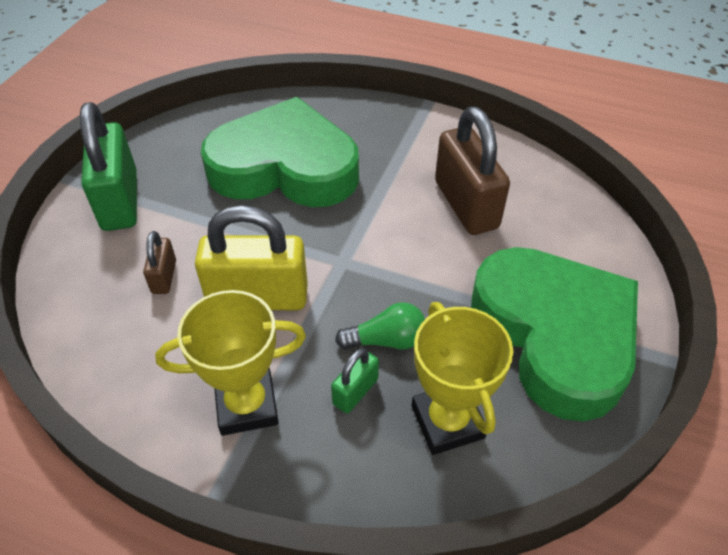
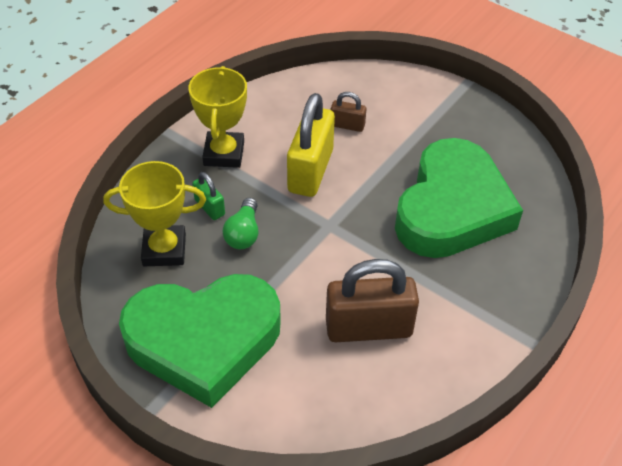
camera: 105 degrees right, 0 degrees up
green padlock [80,102,137,231] -> none

